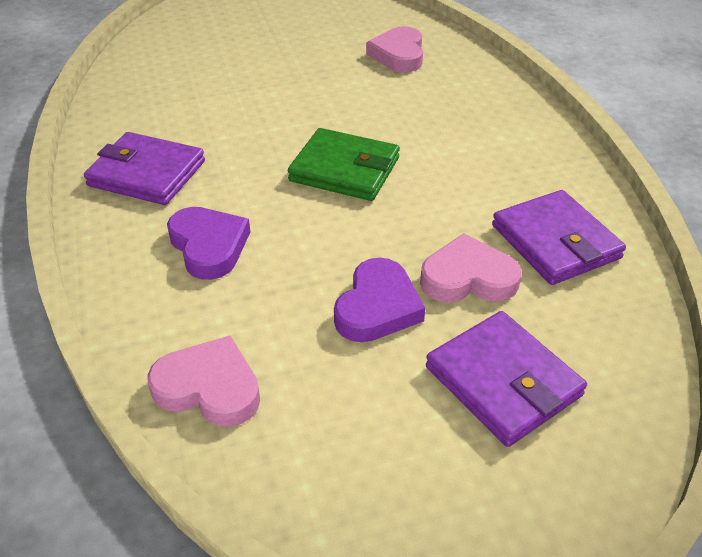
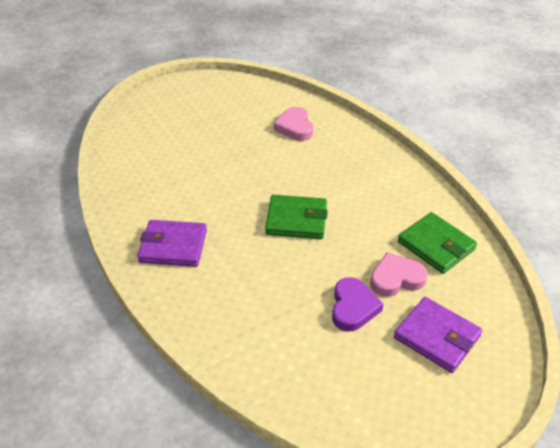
camera: 15 degrees left, 0 degrees up
pink heart [147,335,260,427] -> none
purple heart [167,207,250,280] -> none
purple wallet [492,190,626,285] -> green wallet [398,212,477,274]

